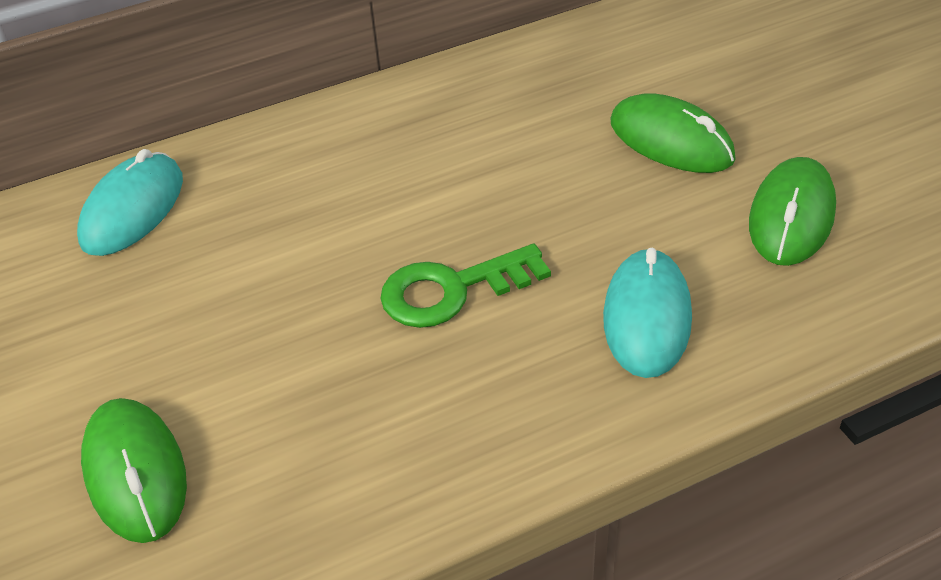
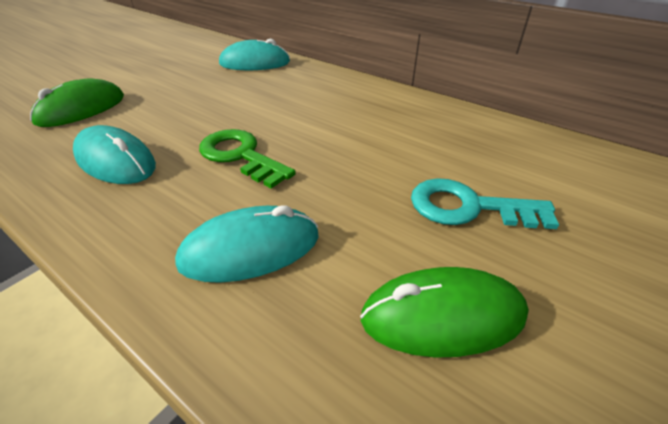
camera: 60 degrees right, 5 degrees down
green mouse [611,93,736,173] -> turquoise key [411,178,559,229]
none -> turquoise mouse [73,125,156,184]

